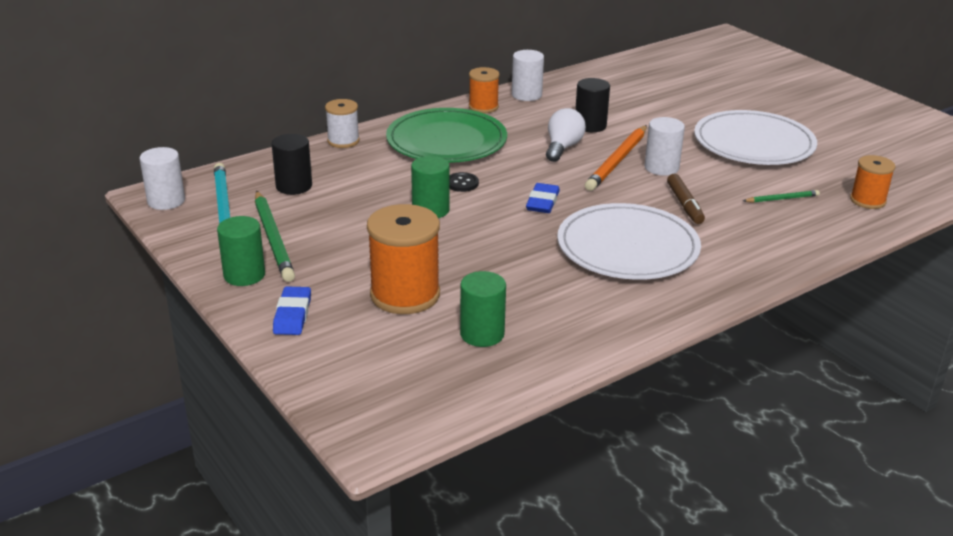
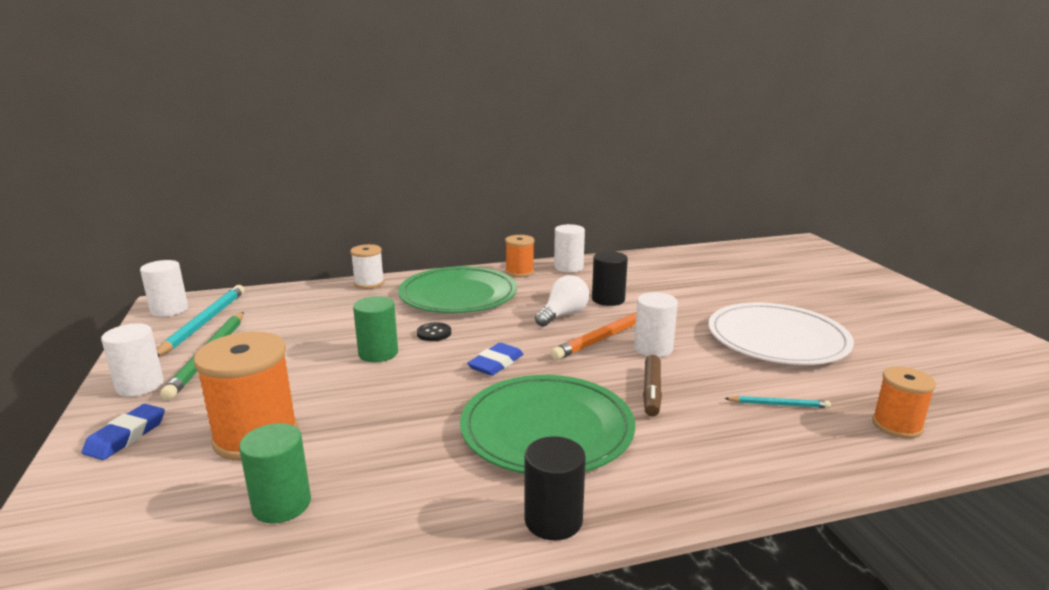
camera: 20 degrees right, 10 degrees down
green cylinder [217,216,265,286] -> white cylinder [101,323,164,397]
black cylinder [272,134,312,195] -> black cylinder moved to [525,436,586,540]
white plate [557,203,701,280] -> green plate [460,375,635,474]
green pencil [743,190,820,203] -> turquoise pencil [724,396,831,408]

